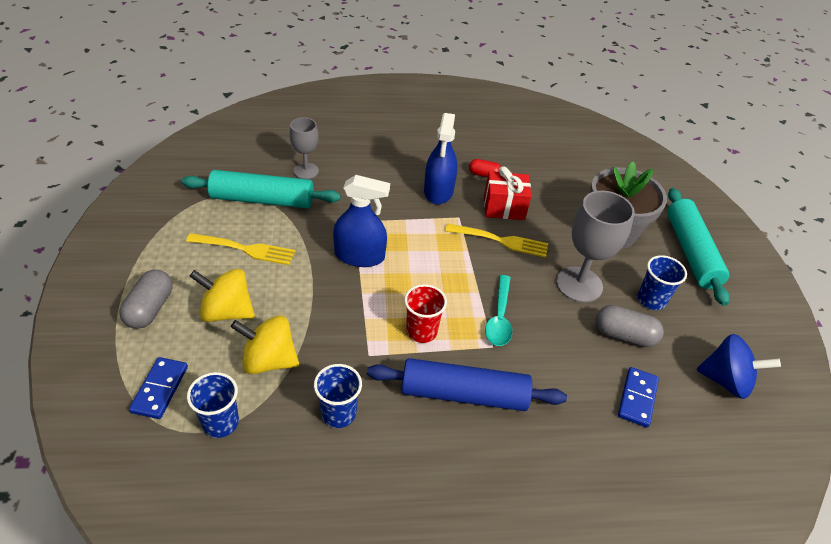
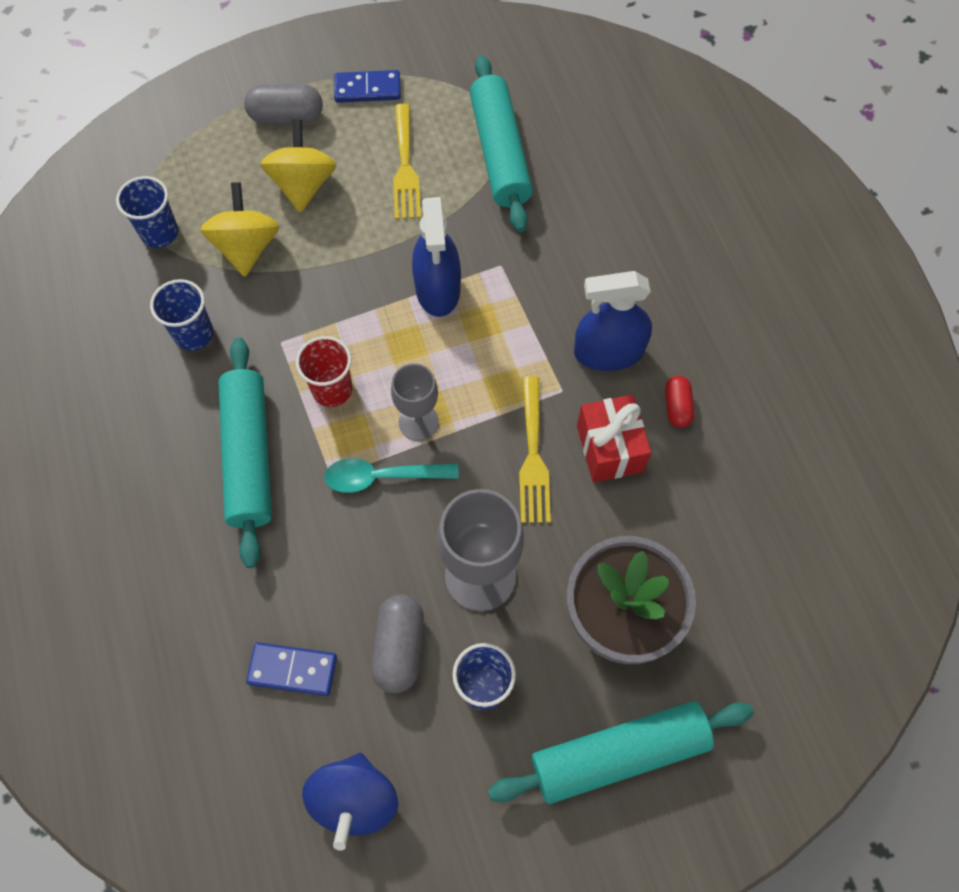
camera: 80 degrees right, 20 degrees up
blue domino [129,357,188,419] -> blue domino moved to [334,70,401,103]
grey goblet [289,117,319,179] -> grey goblet moved to [391,363,439,441]
blue rolling pin [367,358,567,411] -> turquoise rolling pin [218,337,272,568]

